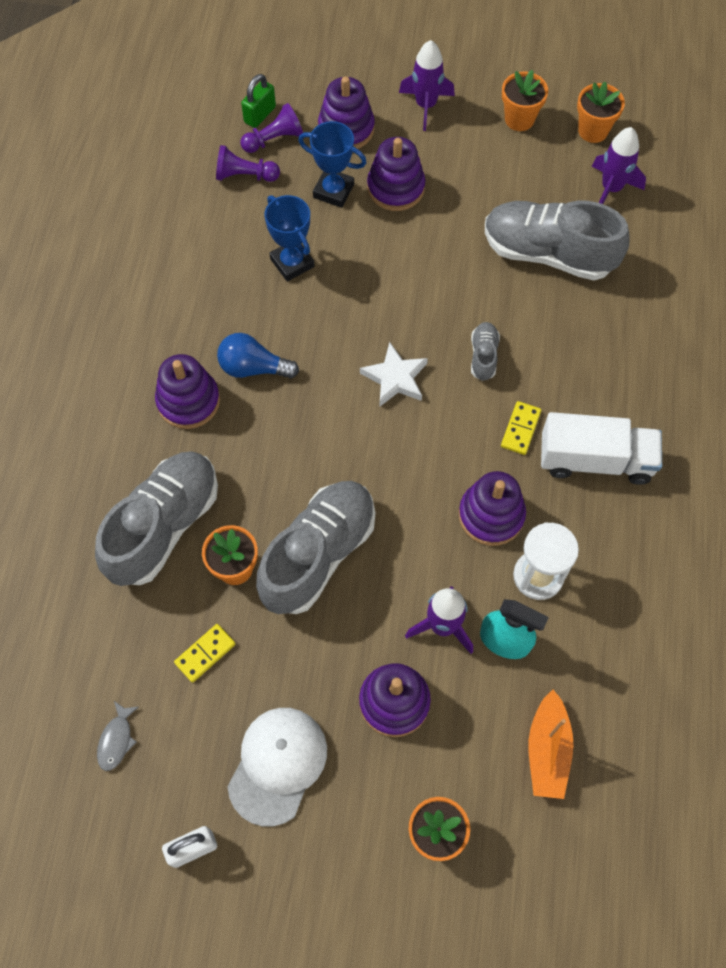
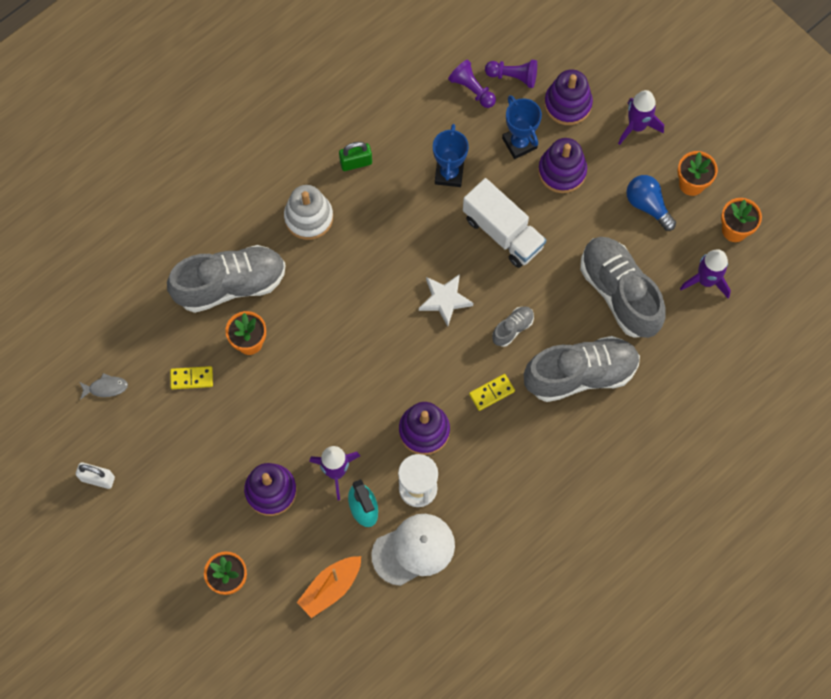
camera: 40 degrees right, 5 degrees up
grey fish [97,701,139,771] -> grey fish turned 150 degrees counterclockwise [80,373,128,400]
purple stacking toy [155,354,220,429] -> white stacking toy [284,185,333,240]
blue light bulb [217,333,299,379] -> blue light bulb moved to [626,175,676,231]
white cap [227,708,327,827] -> white cap moved to [371,514,455,586]
green padlock [241,74,276,128] -> green padlock moved to [339,142,372,171]
grey shoe [256,481,375,614] -> grey shoe moved to [524,336,640,402]
white truck [541,412,662,485] -> white truck moved to [463,178,547,268]

